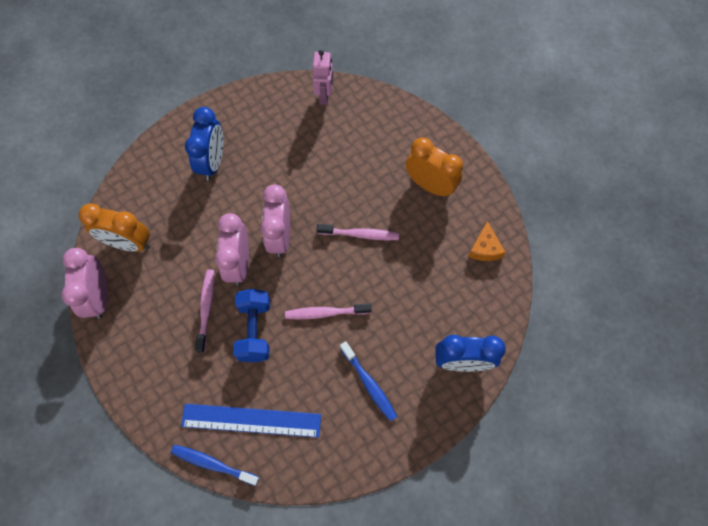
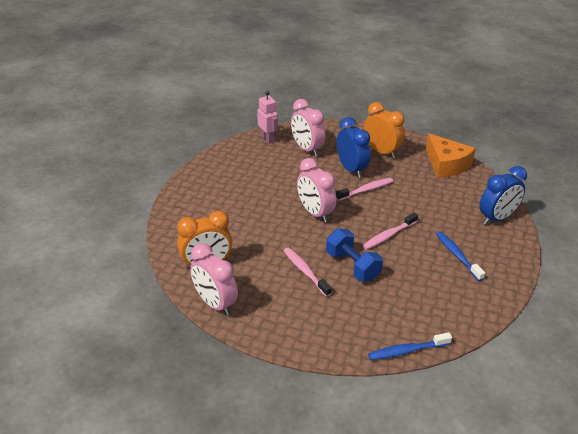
camera: 35 degrees left, 30 degrees down
blue ruler [181,404,321,438] -> none
blue clock [185,107,223,180] -> blue clock moved to [337,117,370,178]
pink clock [215,213,249,285] -> pink clock moved to [291,99,325,156]
blue toothbrush [340,341,397,422] -> blue toothbrush turned 135 degrees counterclockwise [436,231,485,281]
orange clock [406,137,463,197] -> orange clock turned 45 degrees clockwise [364,102,405,158]
orange cheese [468,221,506,261] -> orange cheese [426,134,476,178], size x1.76

